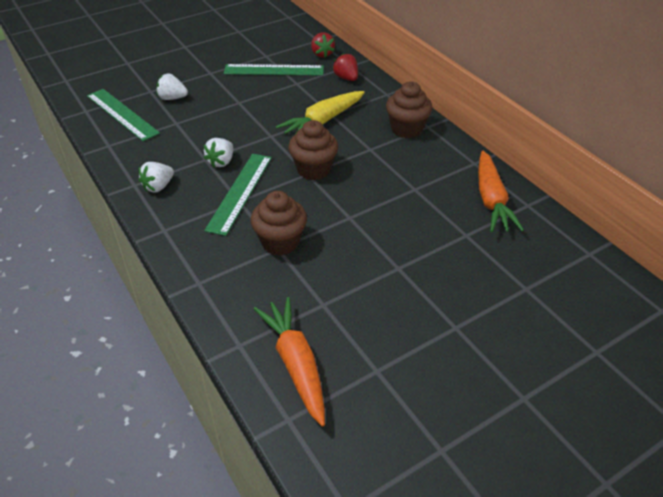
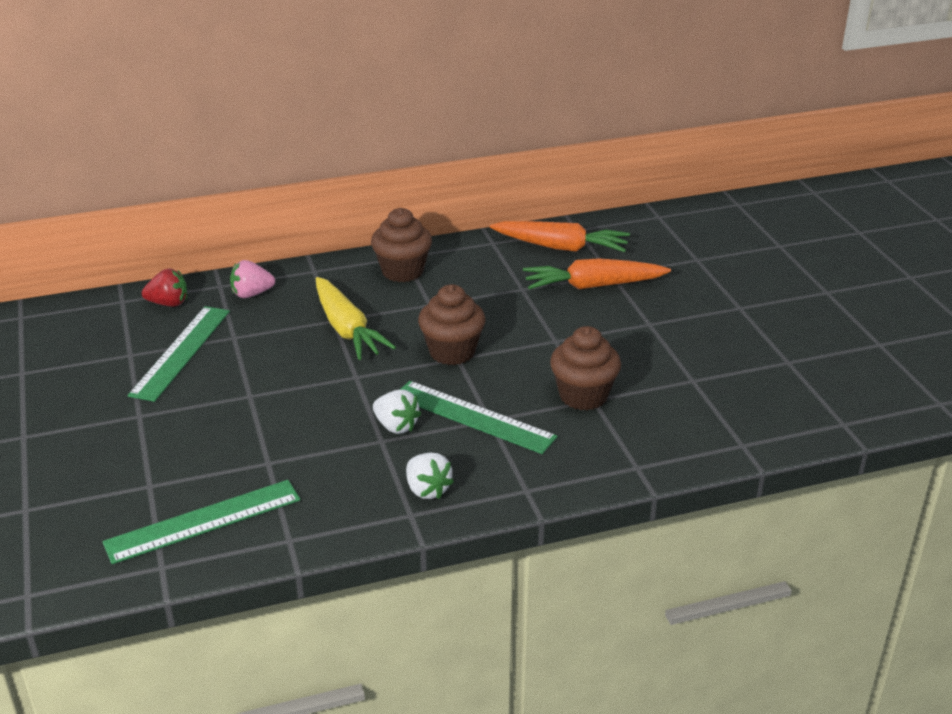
camera: 75 degrees left, 10 degrees down
white strawberry [156,73,188,100] -> none
orange carrot [254,297,325,427] -> orange carrot moved to [523,258,671,289]
red strawberry [332,53,358,81] -> pink strawberry [230,260,275,298]

